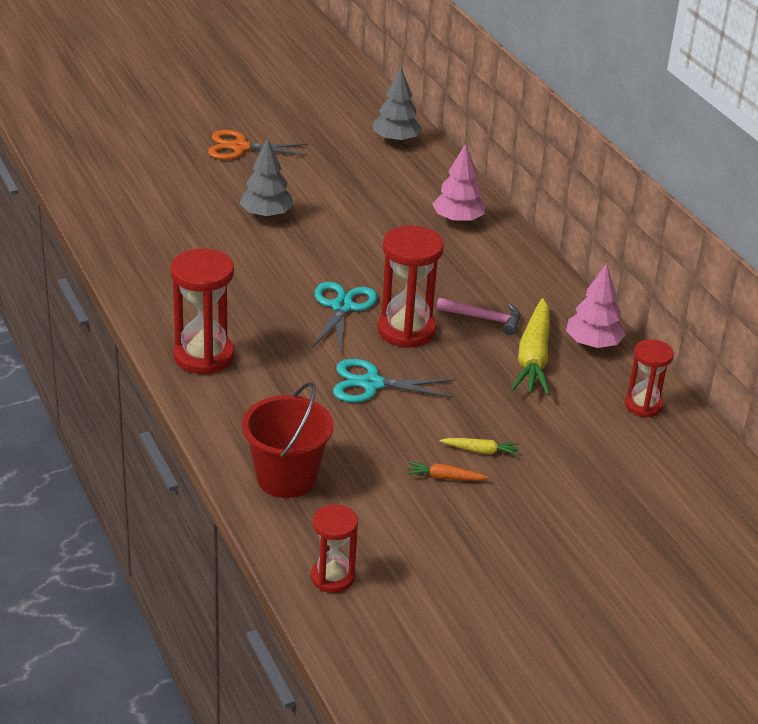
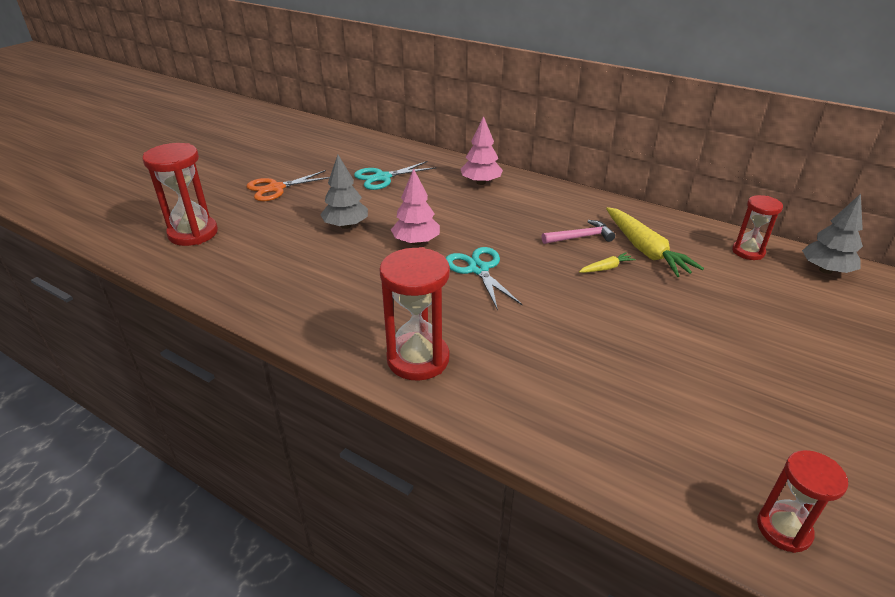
camera: 30 degrees left, 0 degrees up
red bucket [242,382,333,498] -> none
turquoise scissors [333,359,455,403] -> turquoise scissors moved to [354,161,436,190]
grey tree [373,68,422,143] -> grey tree moved to [802,194,863,274]
red hourglass [377,225,444,348] -> red hourglass moved to [142,143,218,246]
orange carrot [407,462,489,481] -> none
yellow carrot [439,438,519,456] -> yellow carrot moved to [579,252,636,273]
pink tree [566,264,626,348] -> pink tree moved to [391,168,440,245]

